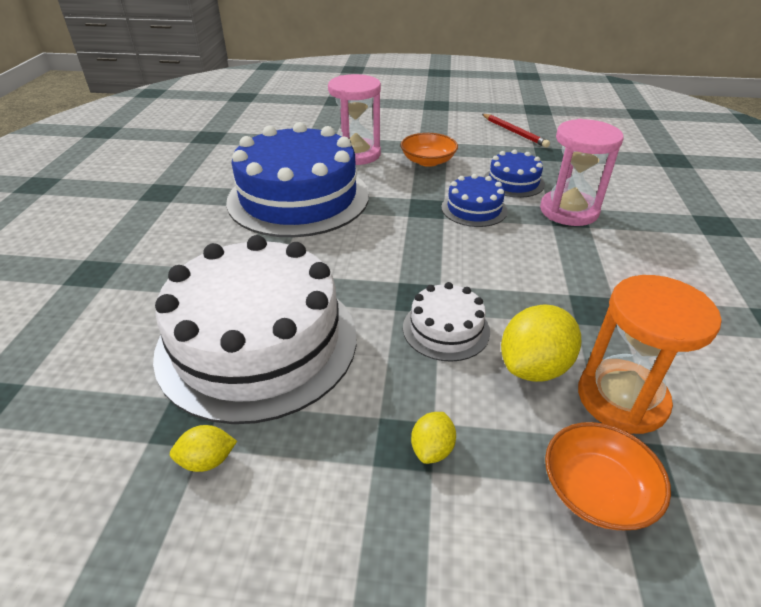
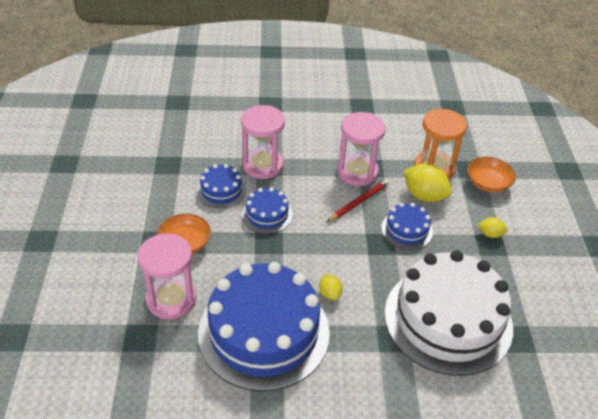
camera: 100 degrees left, 5 degrees up
yellow lemon [170,425,237,472] -> yellow lemon moved to [319,275,342,300]
white cake [403,282,490,362] -> blue cake [381,203,433,250]
red pencil [482,114,550,148] -> red pencil moved to [327,179,390,222]
none -> pink hourglass [337,112,386,186]

